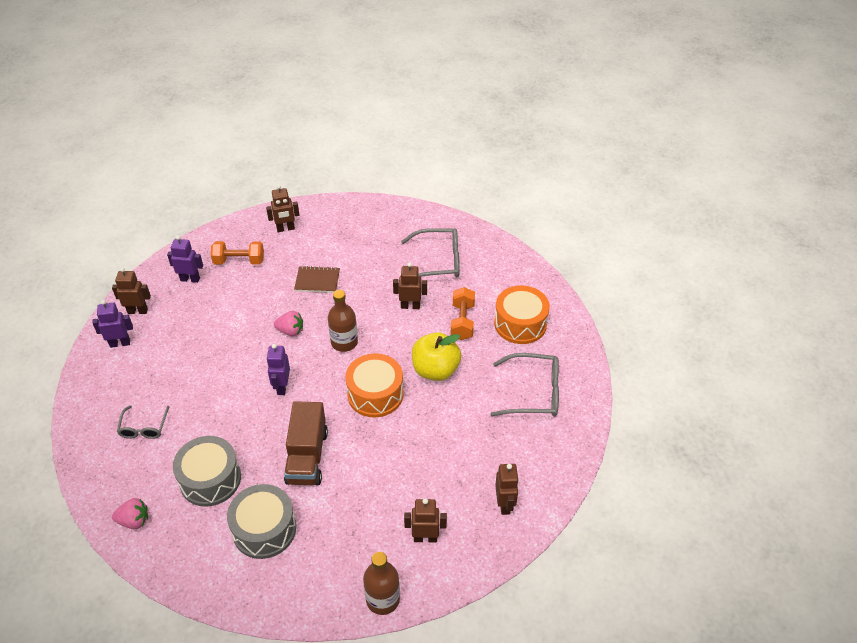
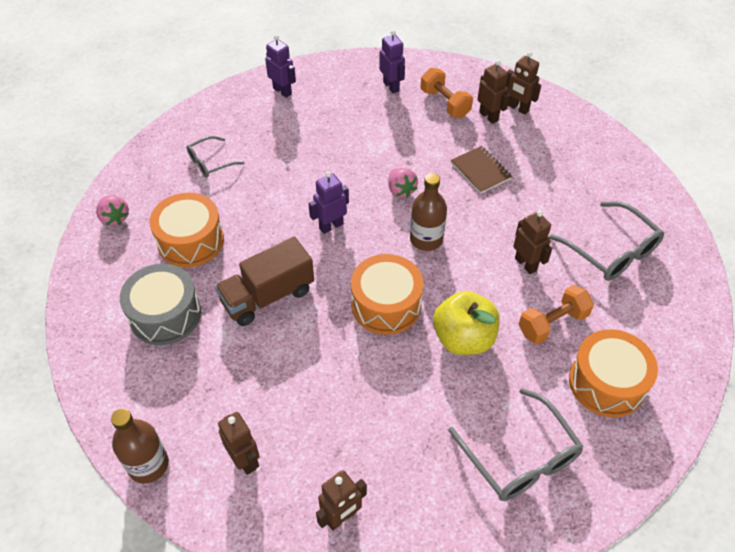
camera: 55 degrees right, 5 degrees up
brown robot [112,267,151,314] -> brown robot moved to [477,60,510,124]
grey drum [173,436,241,507] -> orange drum [149,193,224,267]

